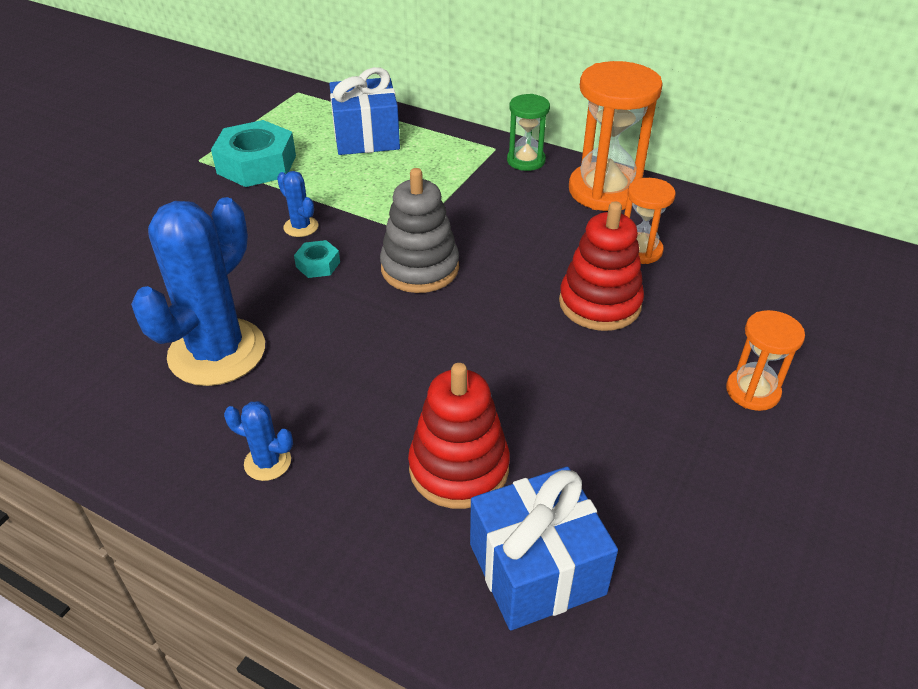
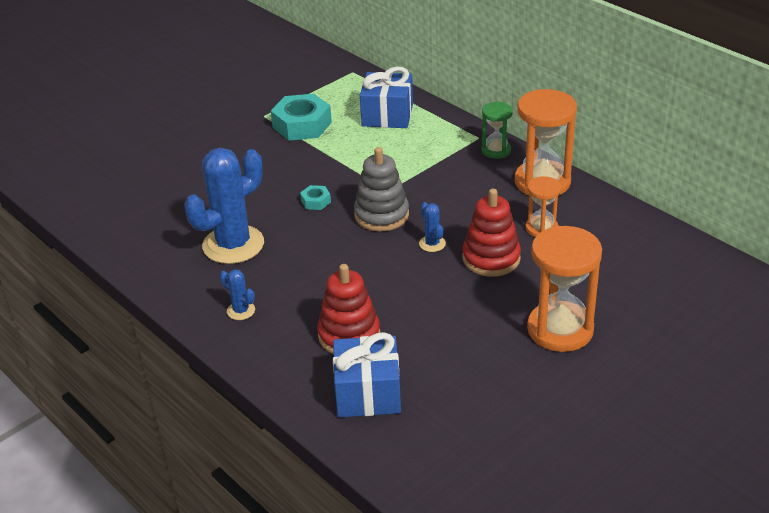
camera: 20 degrees right, 5 degrees down
blue cactus [277,171,318,237] -> blue cactus moved to [419,202,446,252]
orange hourglass [726,310,805,411] -> orange hourglass [527,226,602,352], size x1.82

